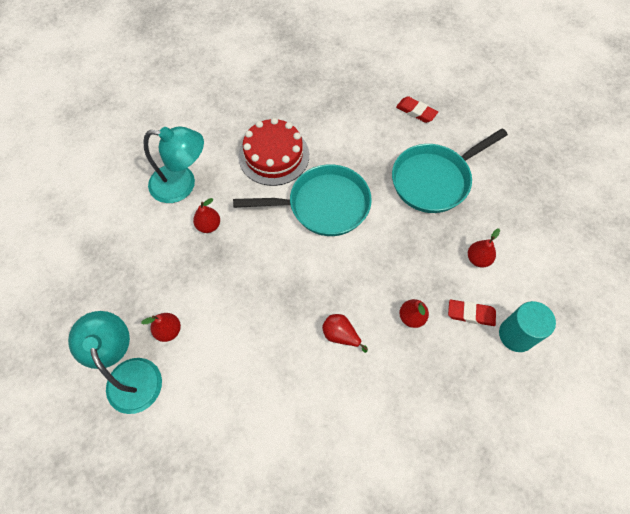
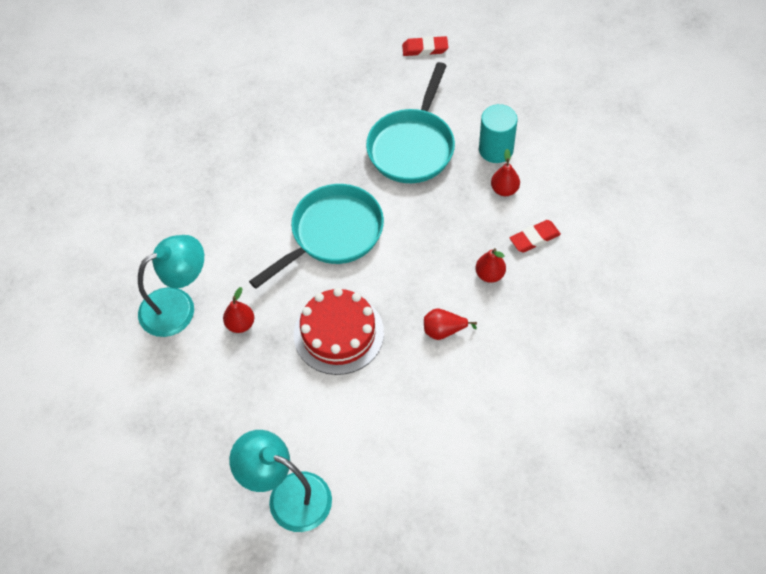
camera: 35 degrees left, 5 degrees down
red pear [141,313,181,342] -> none
red cake [238,118,309,186] -> red cake moved to [294,288,384,375]
red eraser [396,96,438,123] -> red eraser moved to [402,36,448,56]
turquoise cylinder [499,301,556,352] -> turquoise cylinder moved to [479,104,518,163]

